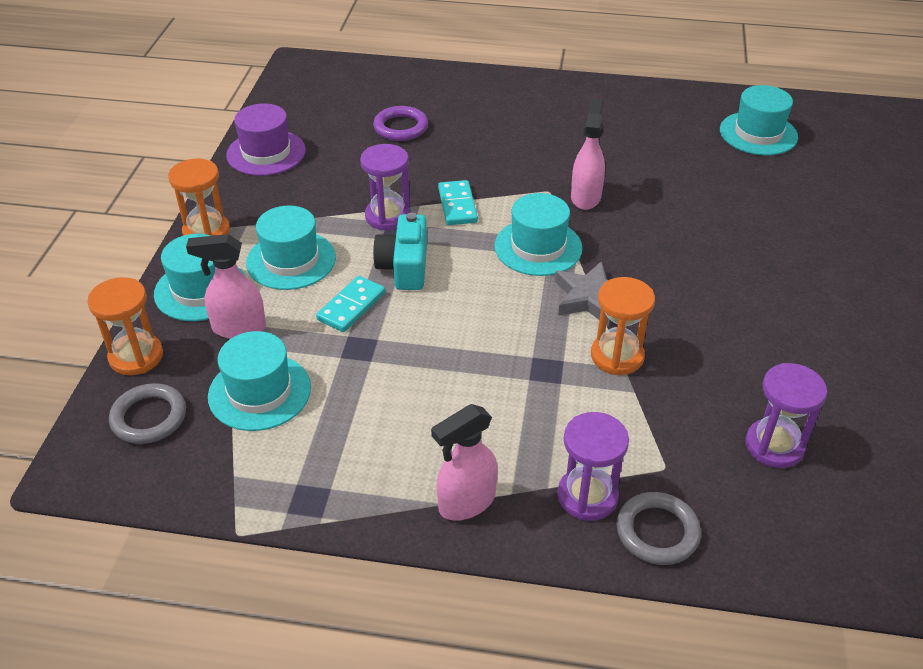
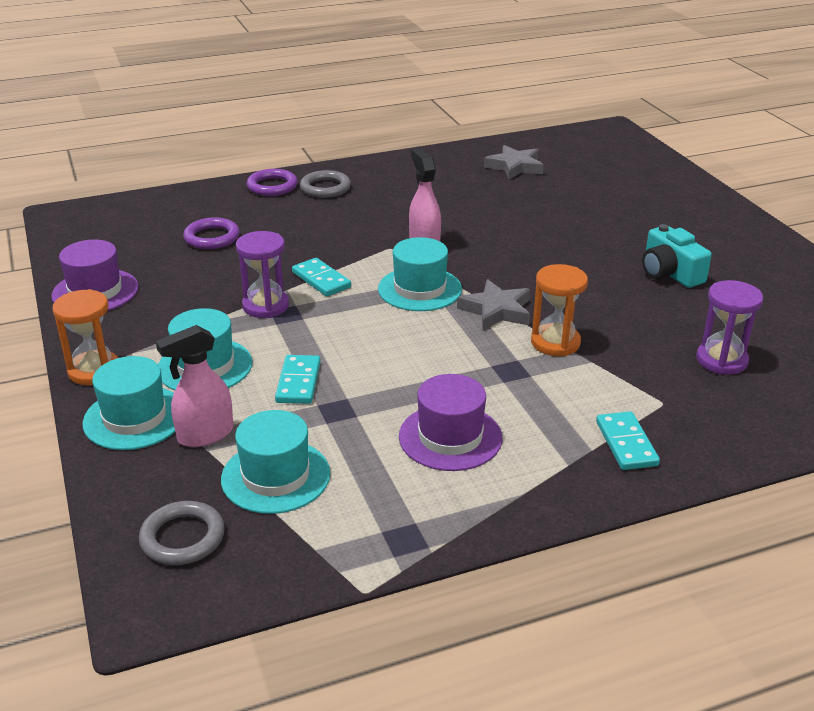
camera: 30 degrees left, 10 degrees down
orange hourglass [87,277,163,375] -> none
turquoise camera [373,213,427,290] -> turquoise camera moved to [642,224,712,288]
pink spray bottle [431,404,498,521] -> none
purple hourglass [557,412,629,521] -> turquoise domino [596,411,660,470]
grey ring [616,492,701,565] -> grey ring moved to [300,170,351,198]
turquoise hat [720,85,798,155] -> grey star [484,145,544,180]
none -> purple ring [247,169,298,196]
none -> purple hat [399,374,502,471]

